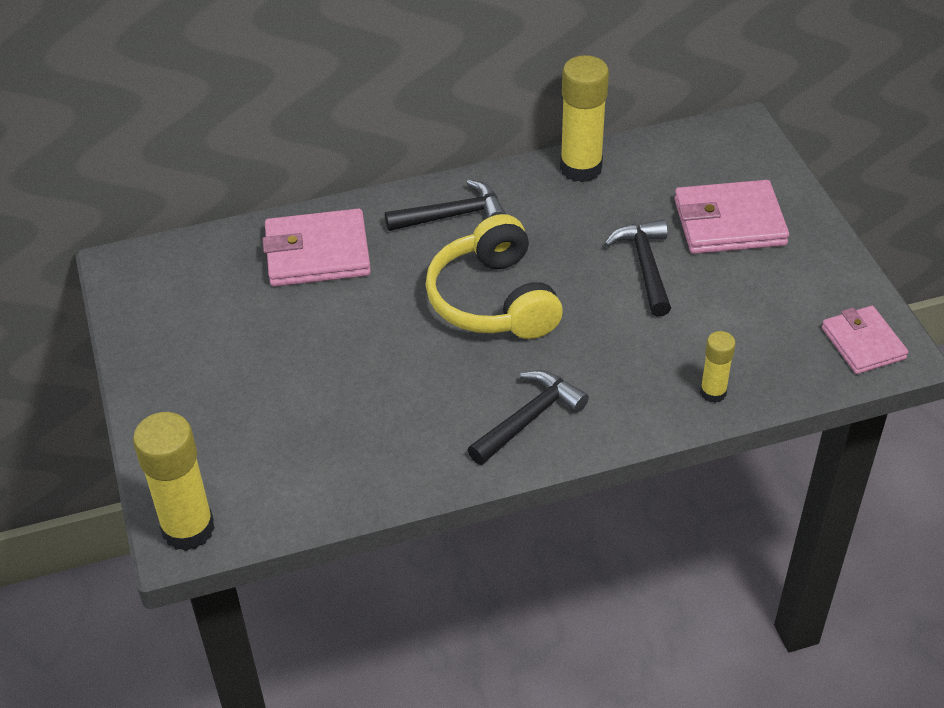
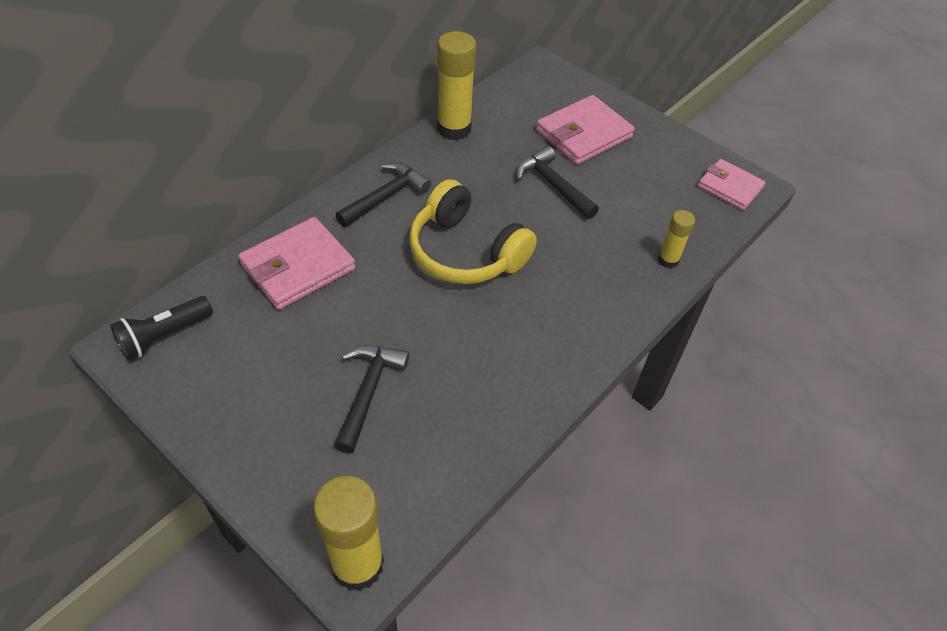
camera: 35 degrees left, 5 degrees up
black hammer [467,370,589,465] -> black hammer moved to [334,345,409,454]
none -> black flashlight [110,296,213,361]

